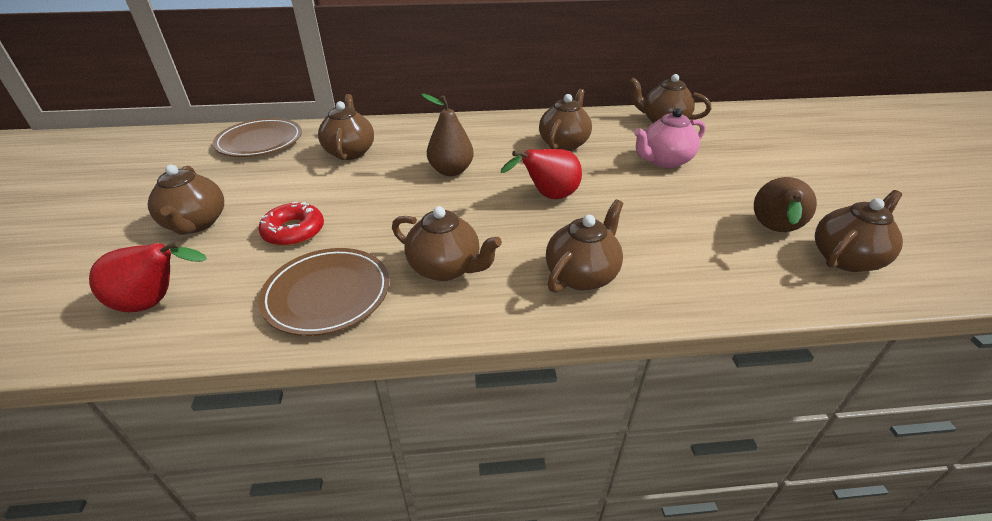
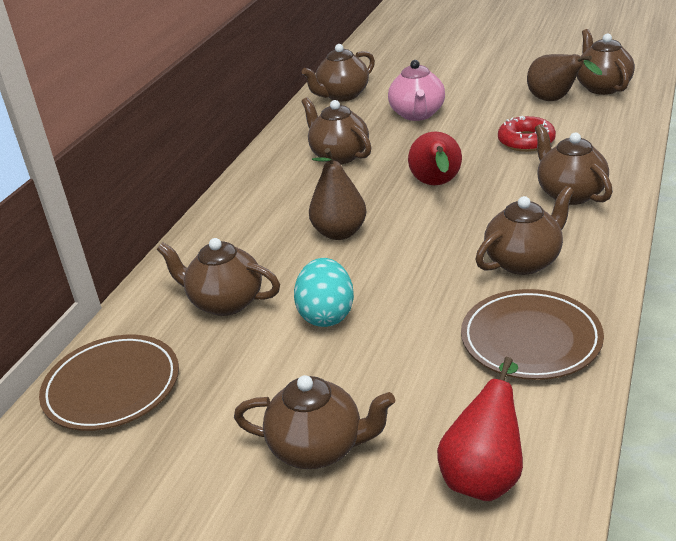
camera: 60 degrees left, 5 degrees down
red donut [259,201,324,246] -> red donut moved to [498,116,556,152]
none -> turquoise egg [294,258,354,327]

